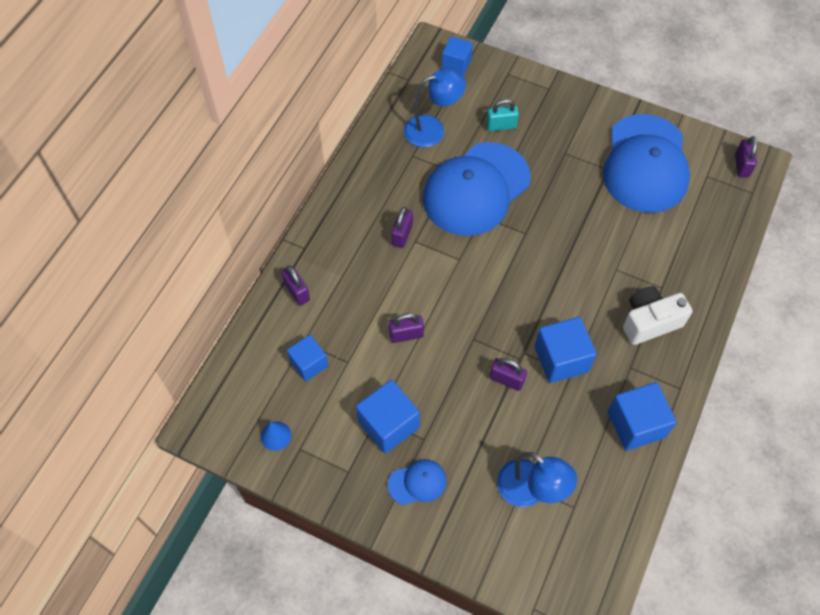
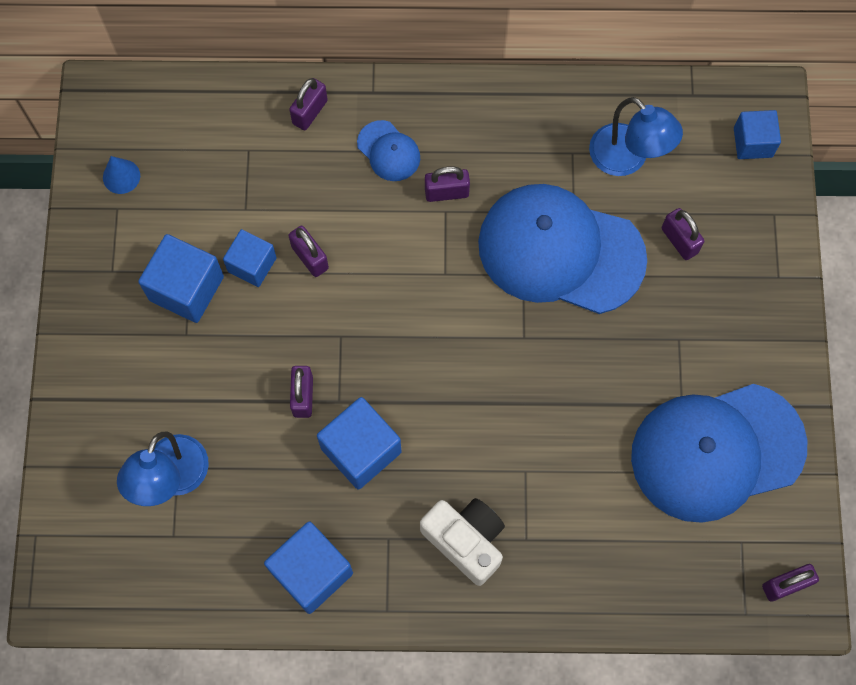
camera: 65 degrees right, 10 degrees up
blue cube [287,335,328,381] -> blue cube moved to [223,229,277,287]
blue cap [388,459,447,505] -> blue cap moved to [357,120,420,181]
turquoise padlock [486,99,519,131] -> purple padlock [662,208,704,260]

